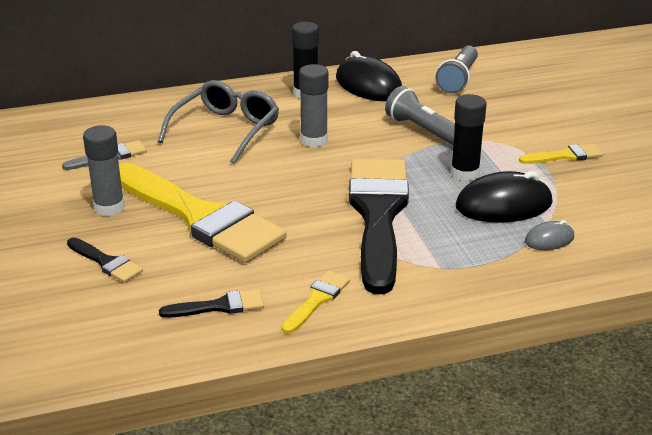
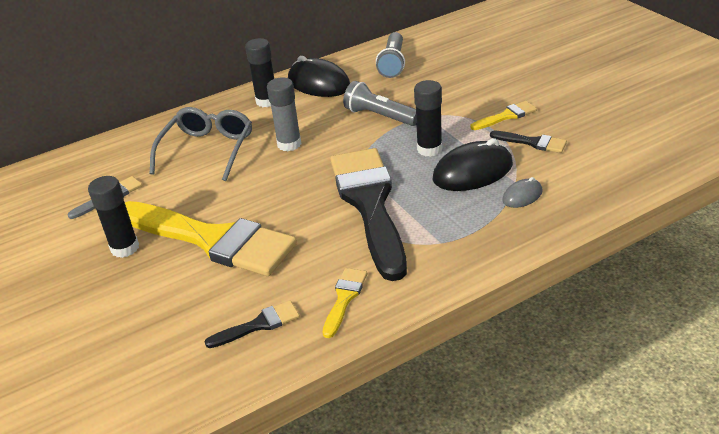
camera: 10 degrees left, 5 degrees up
black brush [67,237,143,283] -> black brush moved to [490,131,567,153]
grey glue stick [83,125,125,216] -> black glue stick [88,176,139,258]

